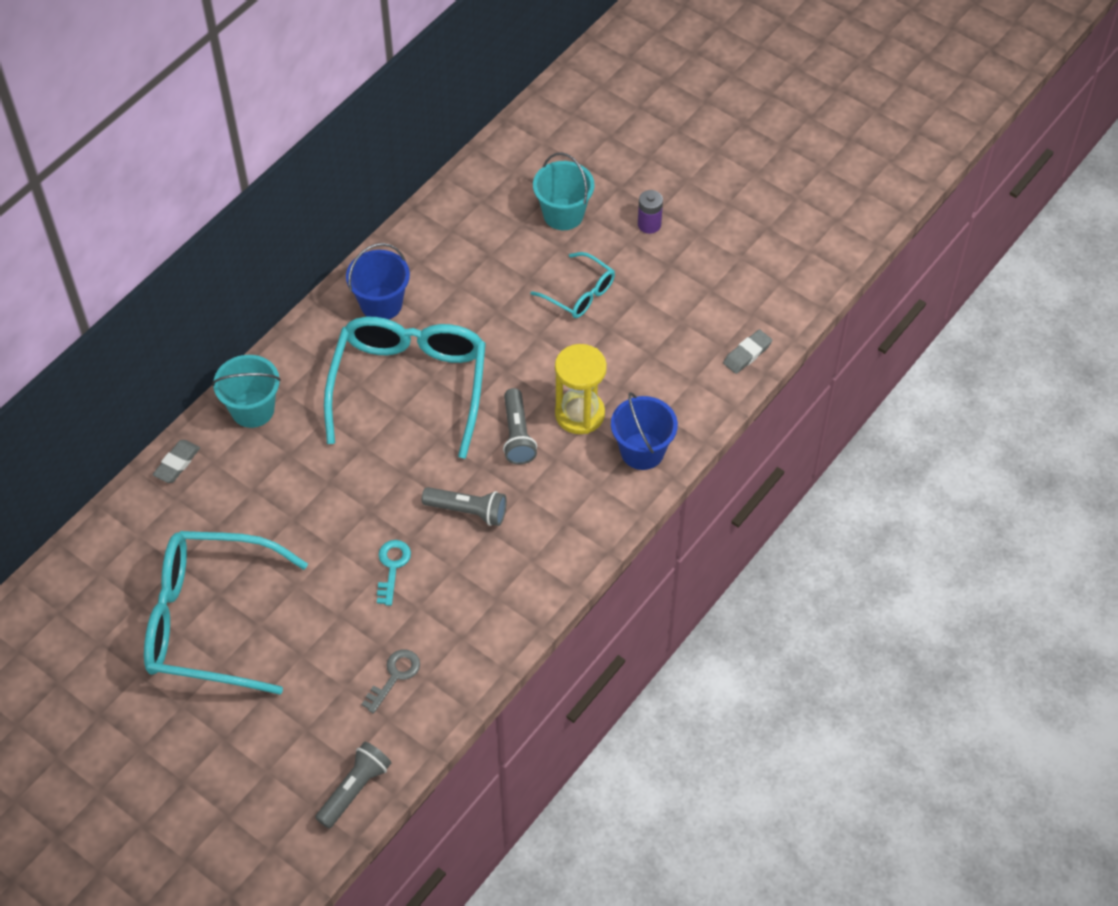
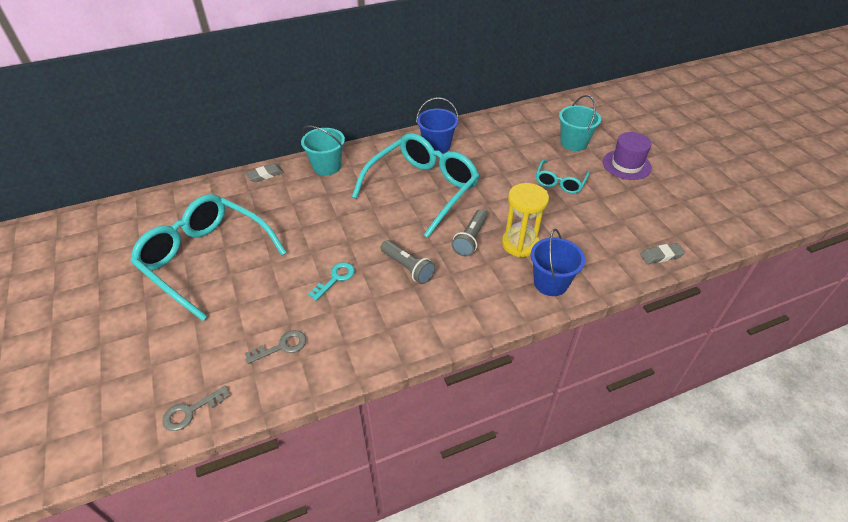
camera: 30 degrees right, 10 degrees down
grey flashlight [315,742,391,829] -> grey key [162,385,230,431]
turquoise glasses [530,252,615,318] -> turquoise glasses turned 45 degrees clockwise [536,159,590,194]
purple battery [638,190,663,234] -> purple hat [603,132,652,180]

